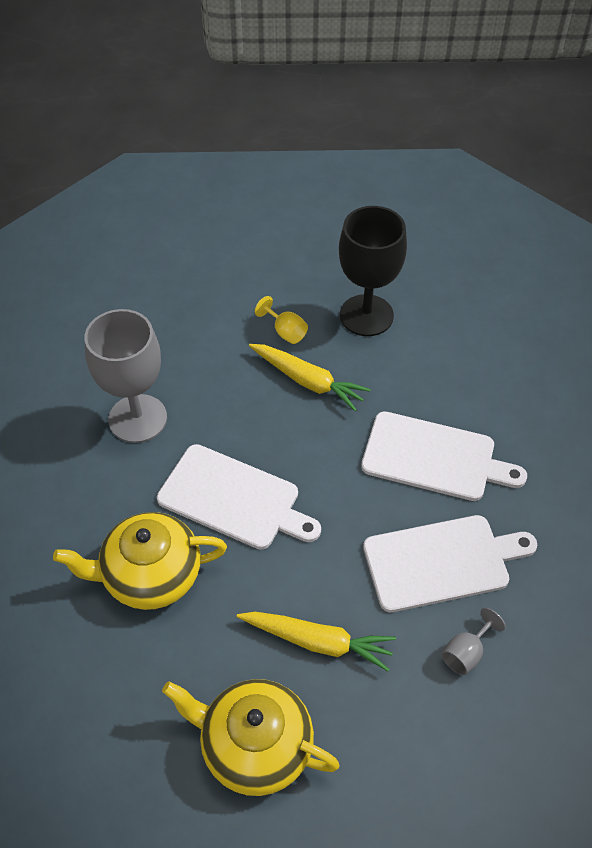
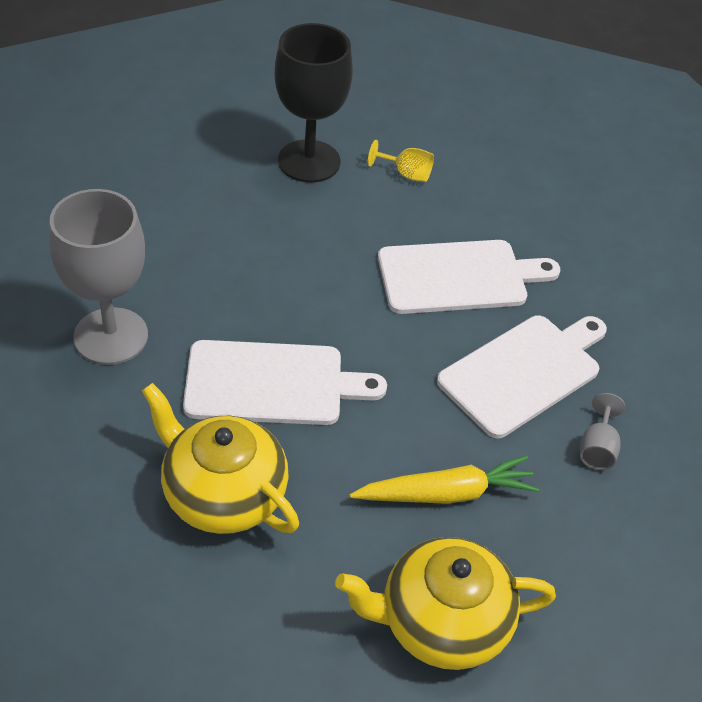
camera: 30 degrees left, 5 degrees down
yellow teapot [53,512,227,610] -> yellow teapot turned 75 degrees clockwise [142,383,299,534]
yellow carrot [249,344,371,411] -> none
yellow goblet [255,296,308,344] -> yellow goblet moved to [368,140,434,182]

